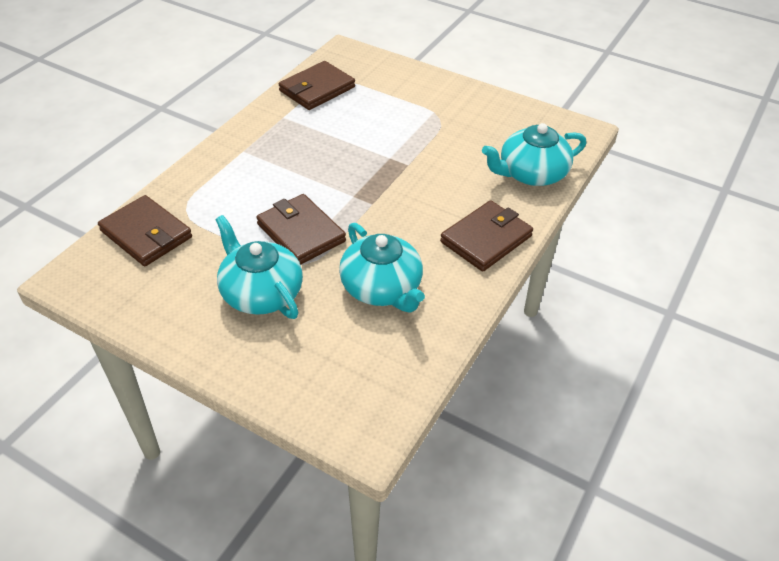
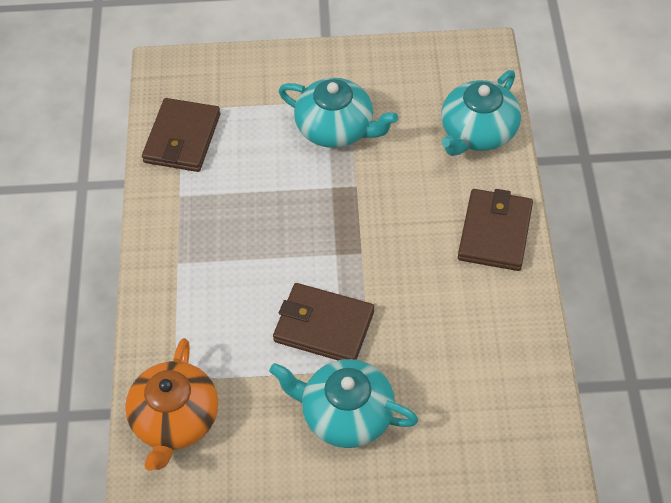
camera: 30 degrees left, 10 degrees up
brown wallet [98,195,192,266] -> orange teapot [125,338,218,471]
turquoise teapot [339,223,425,313] -> turquoise teapot moved to [279,78,398,148]

